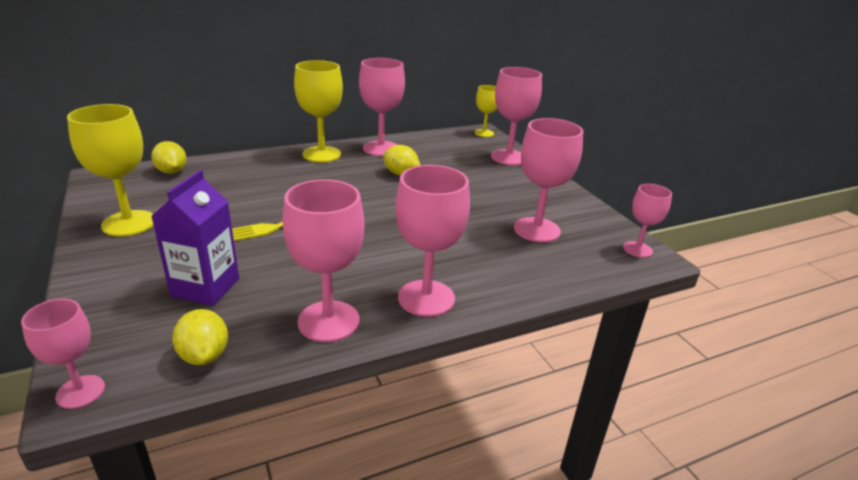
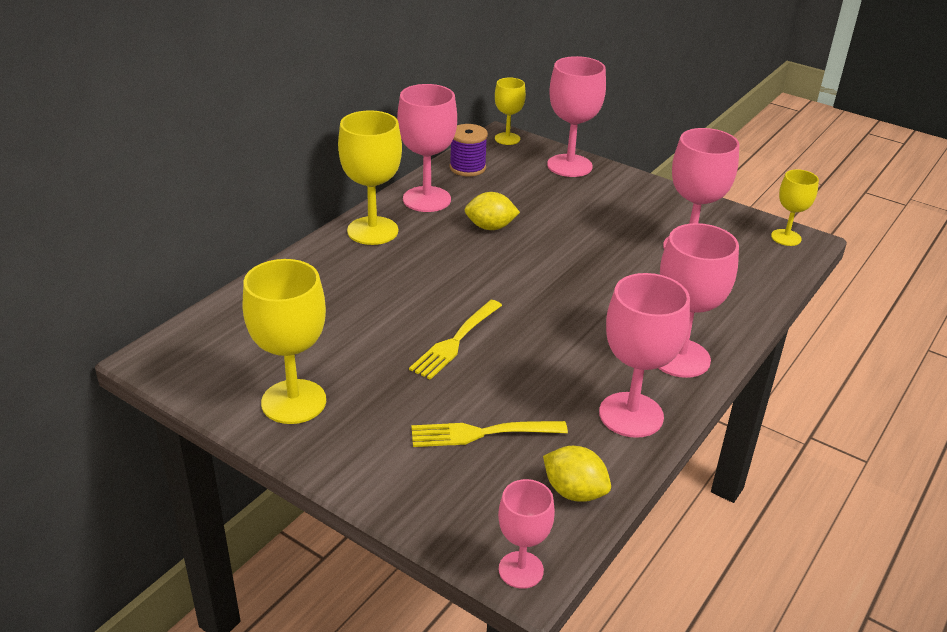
camera: 30 degrees left, 5 degrees up
yellow lemon [151,141,187,174] -> none
purple carton [151,170,239,306] -> yellow fork [411,421,568,447]
pink goblet [623,184,672,258] -> yellow goblet [771,169,819,246]
none -> purple spool [450,124,488,176]

